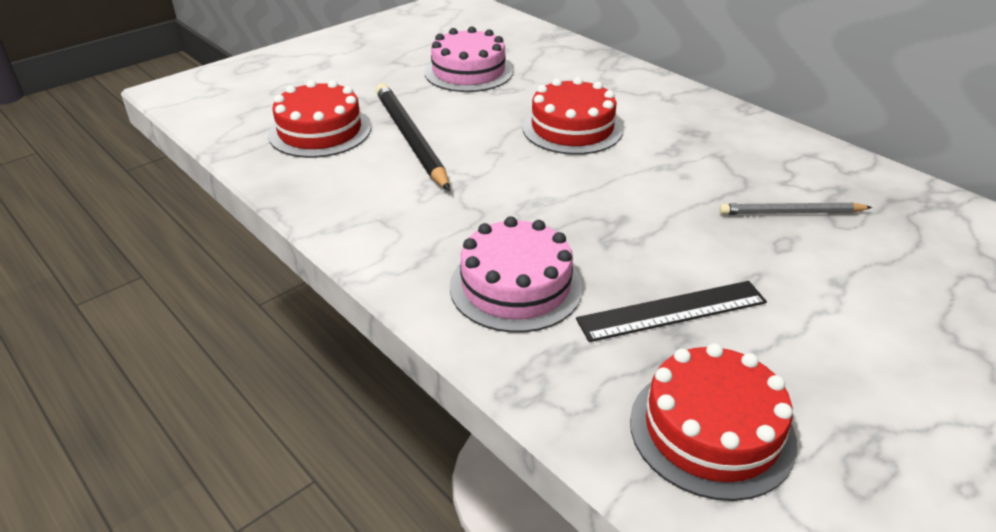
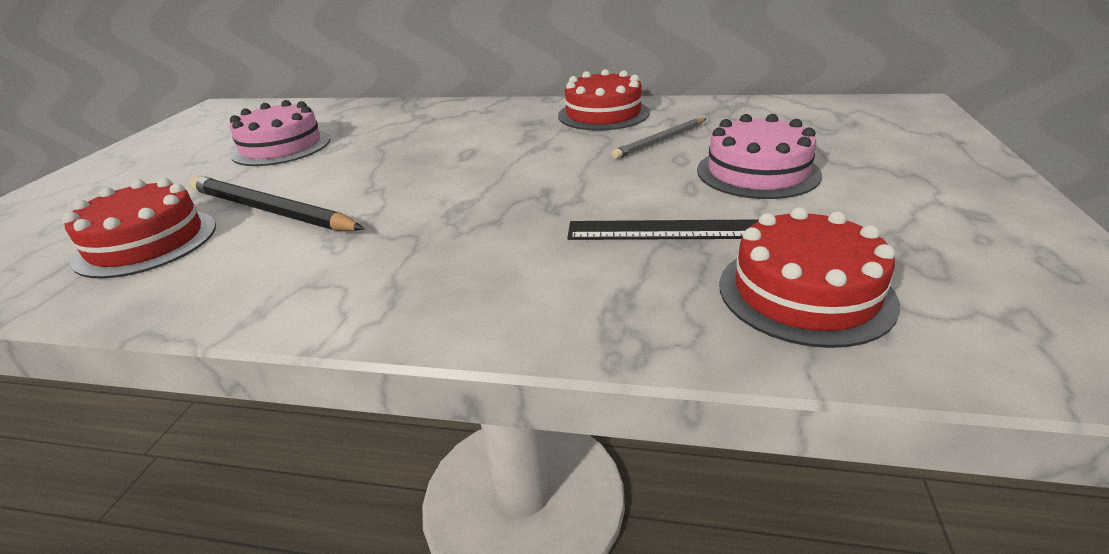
camera: 35 degrees left, 5 degrees down
pink cake [450,216,583,333] -> pink cake moved to [697,114,822,199]
red cake [522,77,623,155] -> red cake moved to [558,69,650,131]
black ruler [576,281,767,342] -> black ruler turned 60 degrees clockwise [567,219,759,240]

